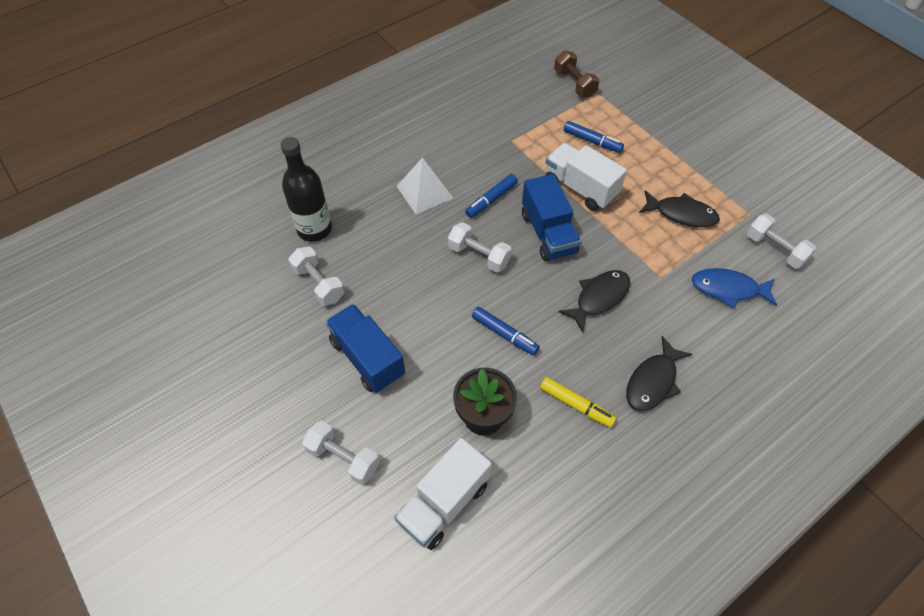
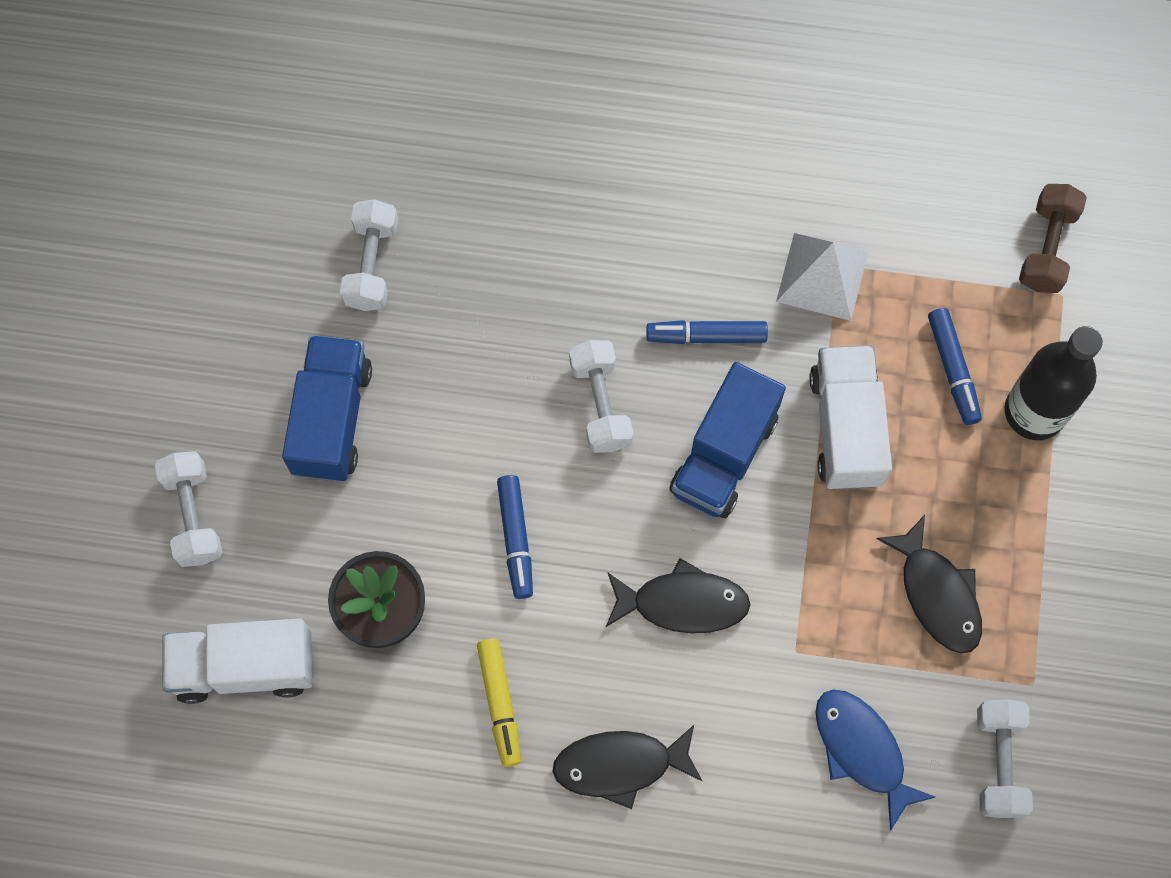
camera: 45 degrees right, 15 degrees up
black bottle [280,137,332,242] -> black bottle moved to [1004,326,1103,440]
white pyramid [397,157,453,214] -> white pyramid moved to [776,233,868,321]

